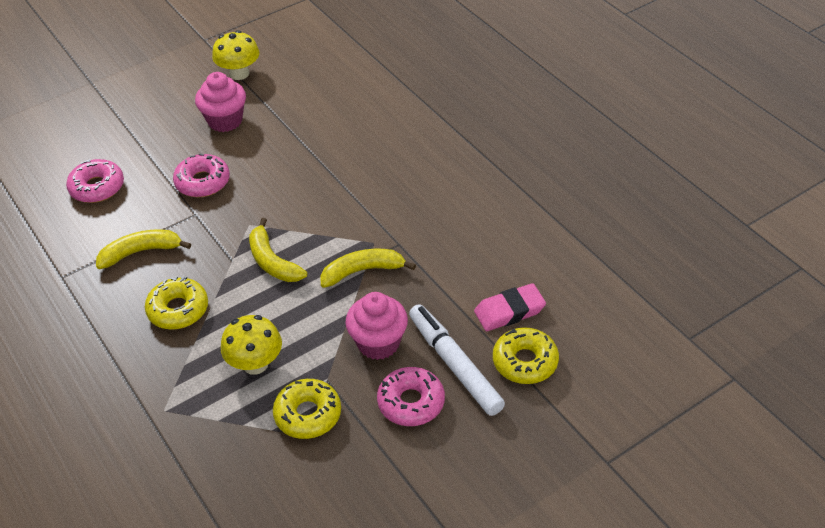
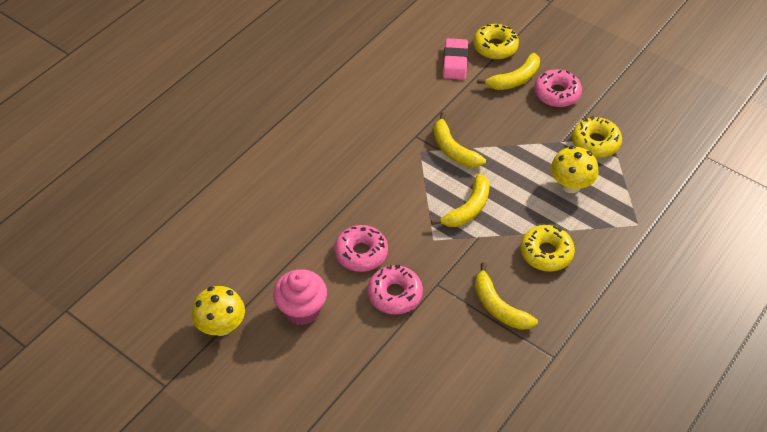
camera: 110 degrees left, 5 degrees up
pink donut [66,159,124,203] -> pink donut moved to [334,225,388,272]
pink cupcake [345,292,408,360] -> none
white marker [409,304,505,416] -> yellow banana [477,53,540,90]
pink eraser [474,283,546,331] -> pink eraser turned 45 degrees clockwise [443,38,468,80]

